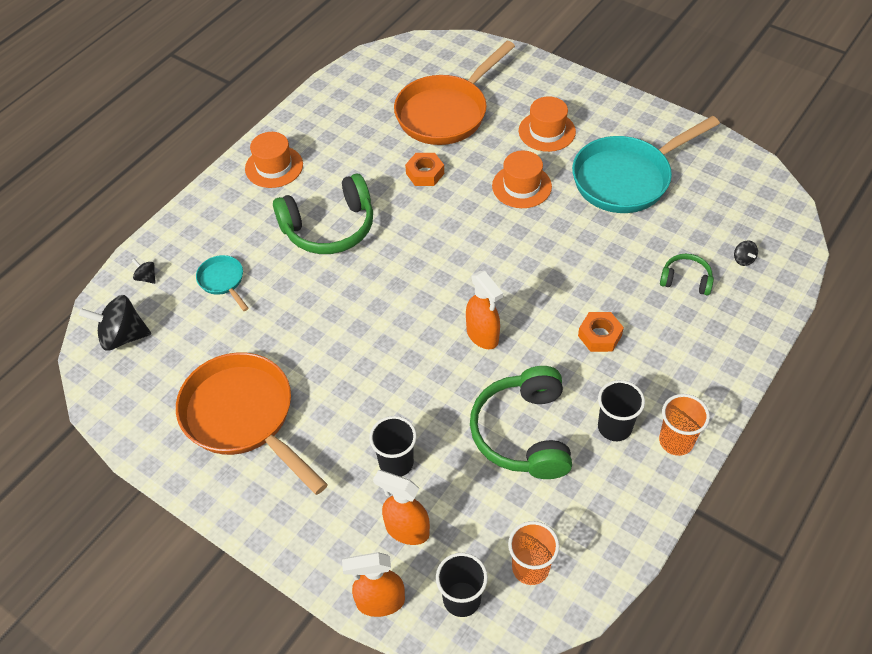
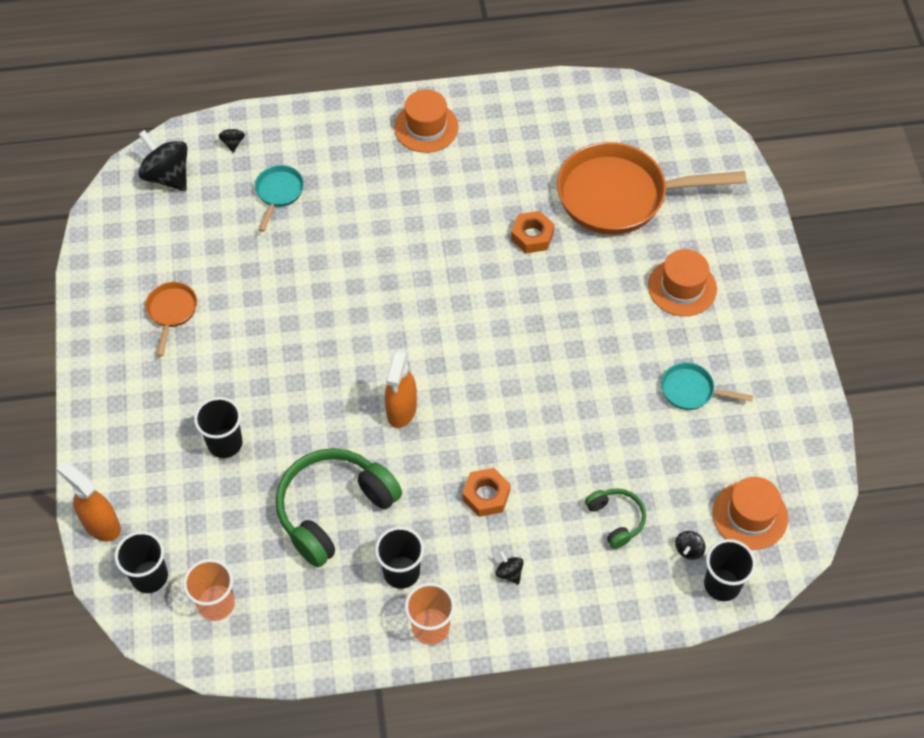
camera: 45 degrees right, 5 degrees up
orange pan [176,352,328,495] -> orange pan [145,282,197,357], size x0.45
green headphones [273,174,373,254] -> none
orange spray bottle [373,470,430,545] -> none
orange hat [492,150,552,208] -> orange hat moved to [713,477,788,550]
turquoise pan [572,116,720,213] -> turquoise pan [661,362,753,410], size x0.45
none -> black spinning top [496,551,524,584]
none -> black cup [704,539,756,601]

